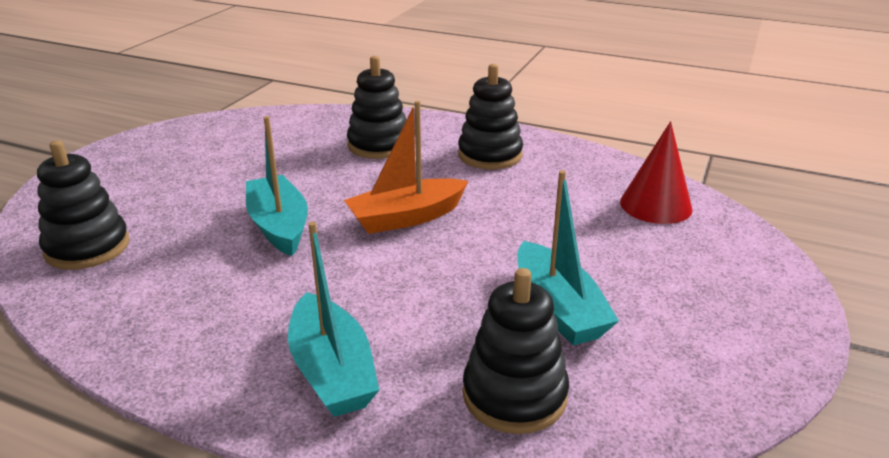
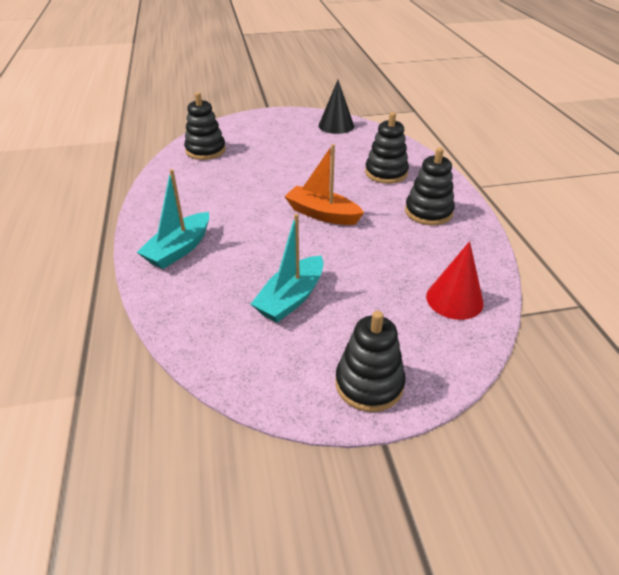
camera: 55 degrees right, 10 degrees up
turquoise boat [246,116,308,256] -> none
black stacking toy [463,268,569,434] -> black stacking toy moved to [335,311,405,412]
none -> black cone [318,80,354,134]

